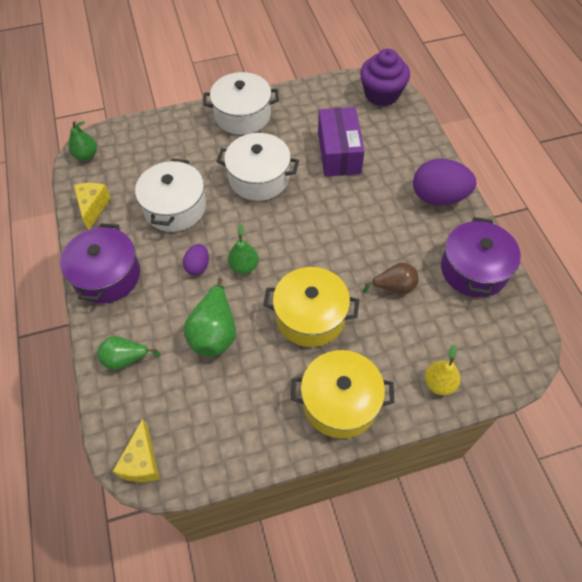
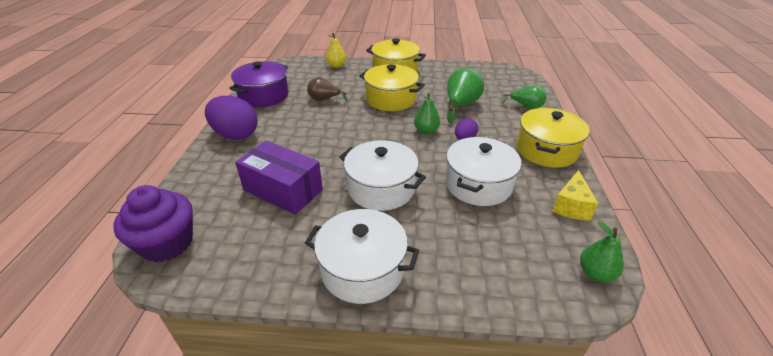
camera: 160 degrees left, 20 degrees down
purple pot [60,223,140,304] -> yellow pot [516,108,590,168]
yellow cheese [112,419,160,482] -> none
purple box [318,107,365,177] -> purple box turned 75 degrees counterclockwise [235,141,323,215]

